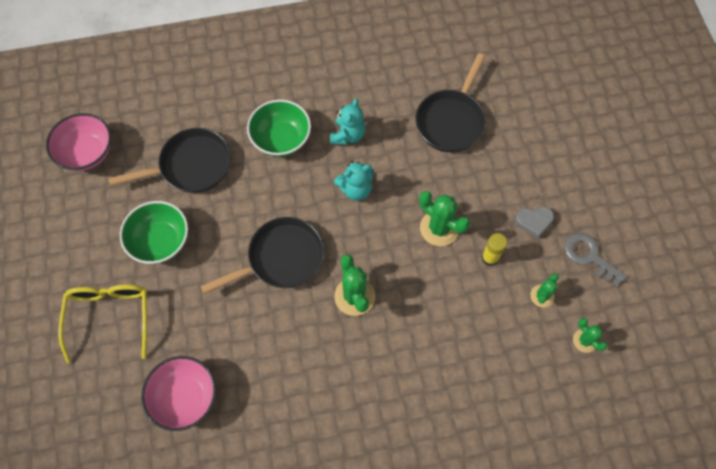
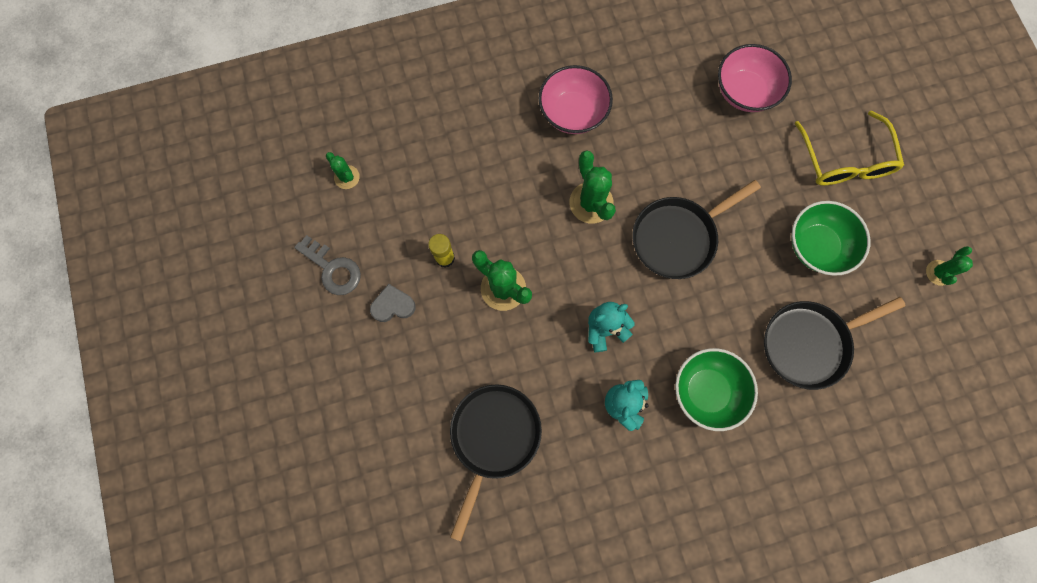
camera: 175 degrees right, 10 degrees up
pink bowl [46,113,111,171] -> pink bowl moved to [538,65,613,134]
green cactus [530,273,559,307] -> green cactus moved to [926,246,973,286]

